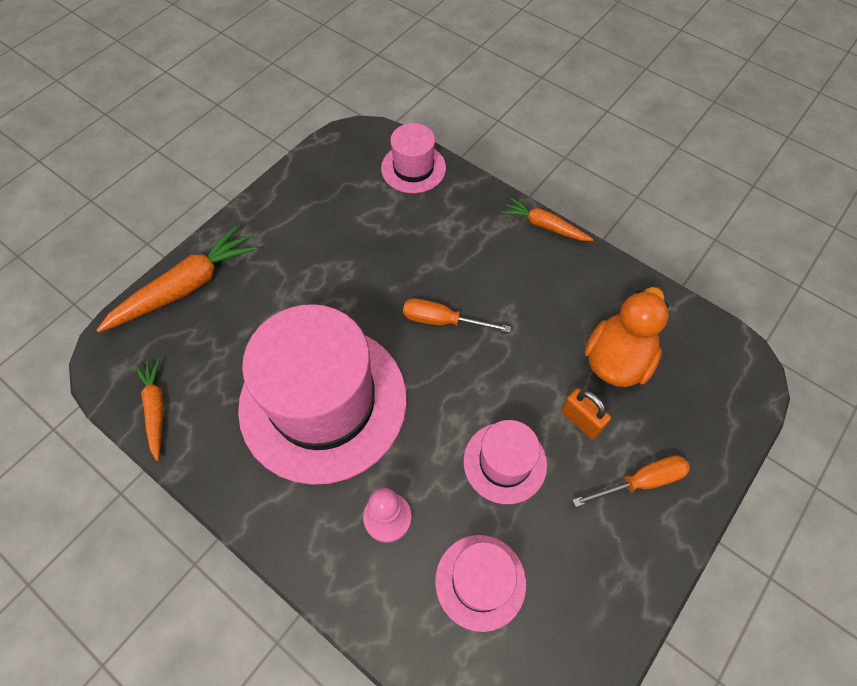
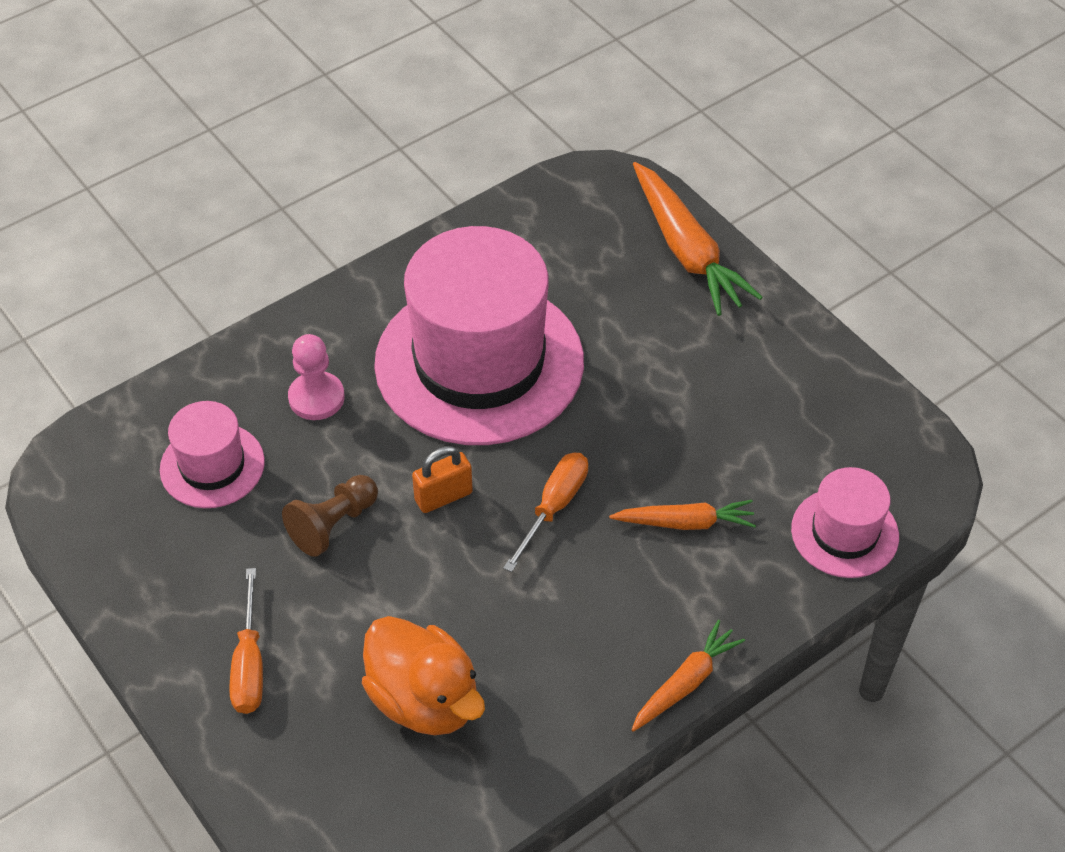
camera: 105 degrees right, 10 degrees down
orange carrot [135,359,164,461] -> orange carrot moved to [609,500,756,530]
pink hat [463,420,547,504] -> brown pawn [282,475,378,557]
orange padlock [561,388,611,439] -> orange padlock moved to [412,446,473,513]

